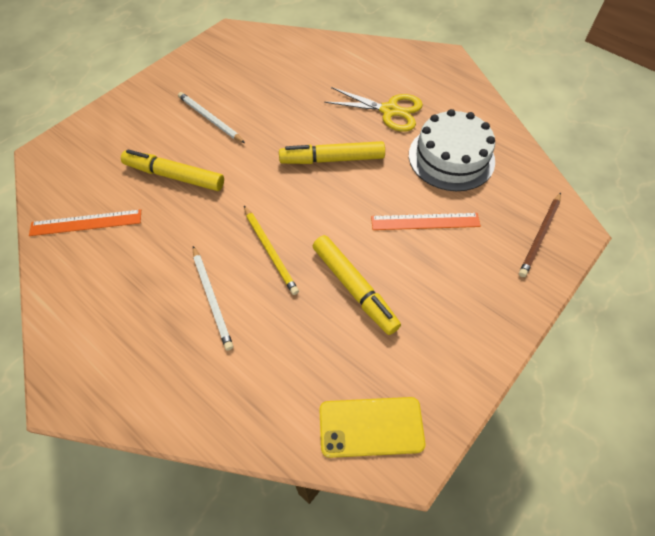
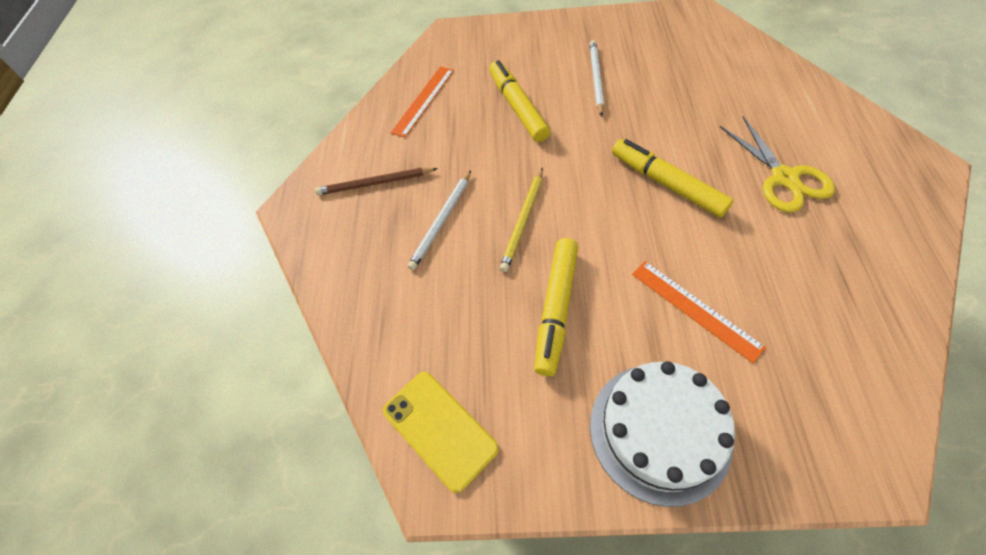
camera: 55 degrees right, 0 degrees up
orange ruler [29,209,141,236] -> orange ruler turned 75 degrees clockwise [391,67,454,138]
white cake [409,109,495,191] -> white cake moved to [590,361,735,507]
brown pencil [519,193,561,277] -> brown pencil moved to [315,167,438,195]

